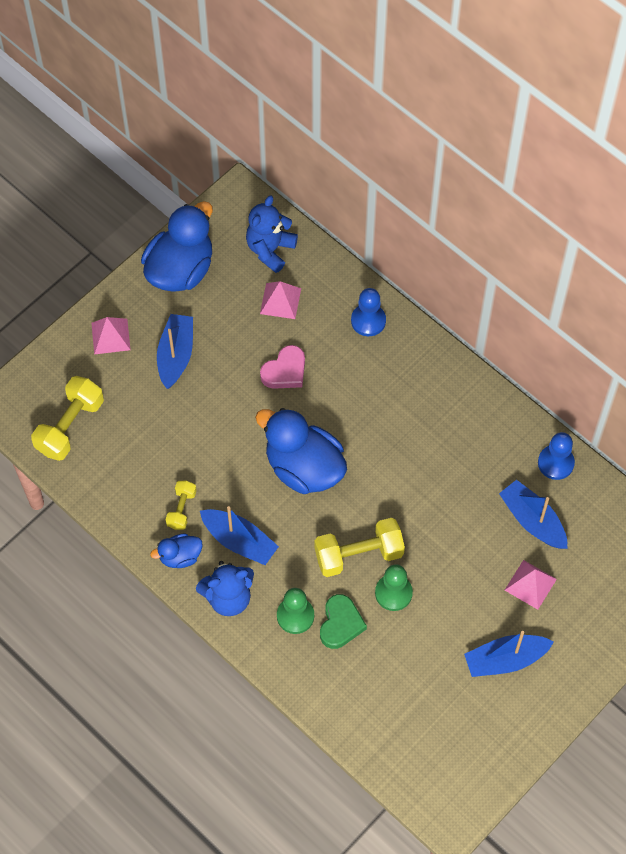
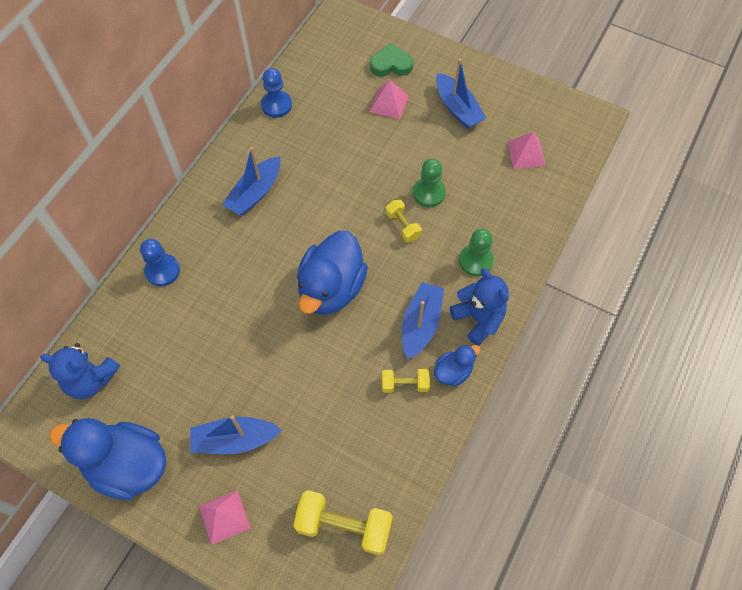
camera: 105 degrees left, 0 degrees up
blue duck [150,533,203,568] -> blue duck turned 90 degrees counterclockwise [434,345,480,387]
pink pyramid [260,281,301,319] -> pink pyramid moved to [508,131,546,169]
pink heart [260,345,305,389] -> none
yellow dumbbell [314,518,405,577] -> yellow dumbbell [386,200,422,242], size x0.56
green heart [320,594,367,649] -> green heart moved to [370,43,414,76]
blue boat [499,480,567,549] -> blue boat moved to [222,147,281,215]

